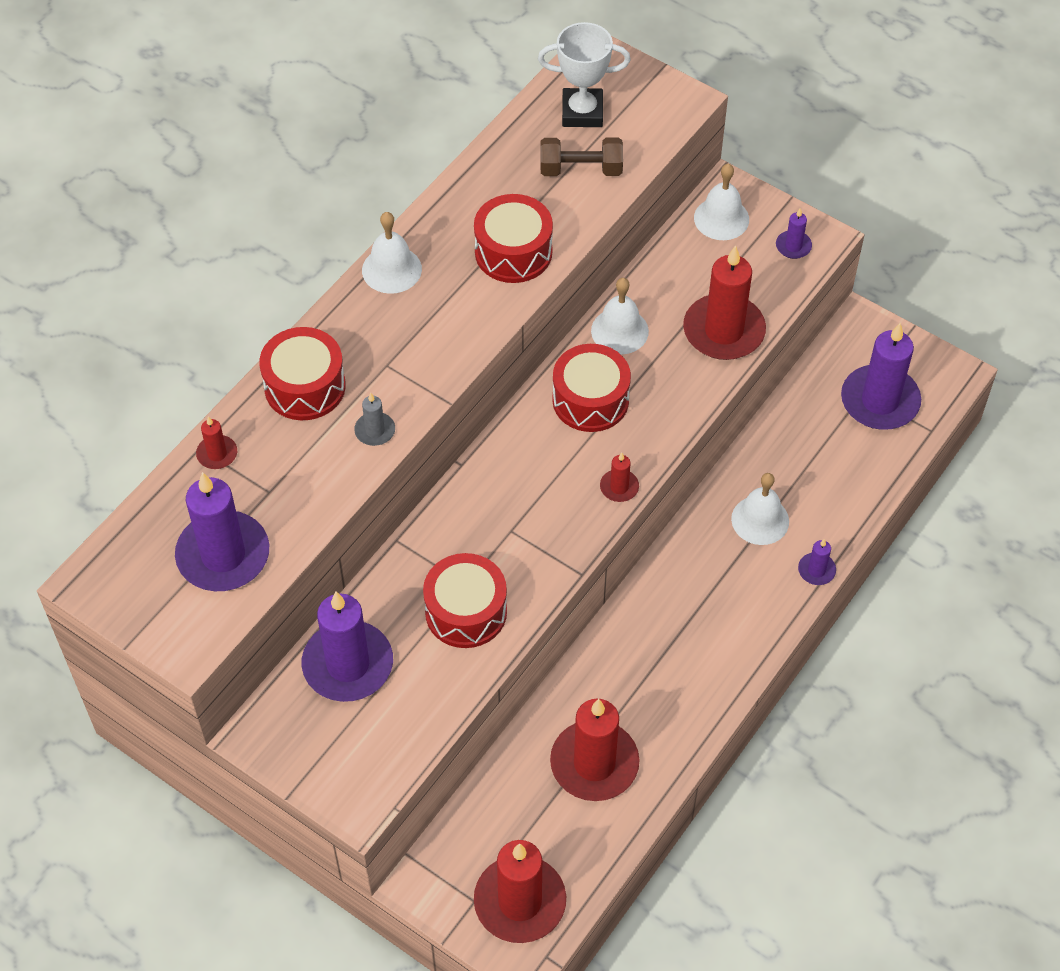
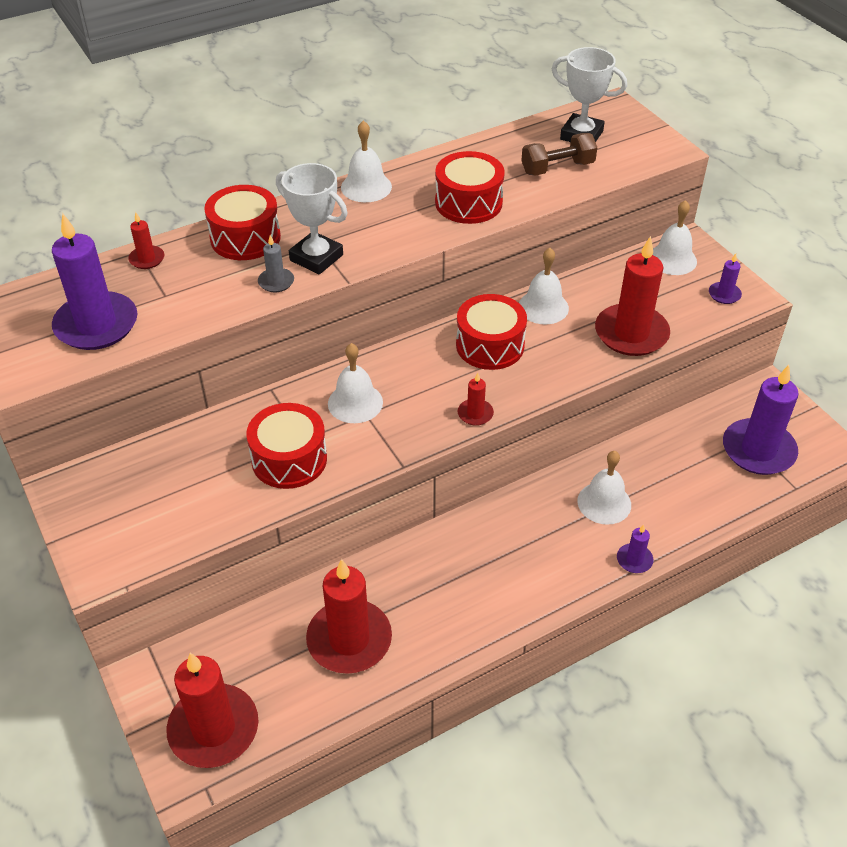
camera: 25 degrees right, 10 degrees down
purple candle [302,592,393,702] -> none
brown dumbbell [540,137,623,176] -> brown dumbbell turned 45 degrees counterclockwise [521,133,597,176]
none -> white trophy [276,163,347,275]
none -> white bell [328,343,383,423]

